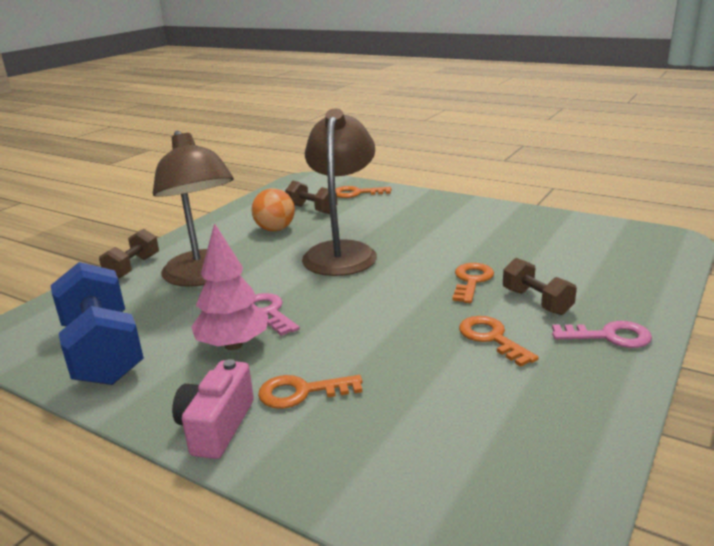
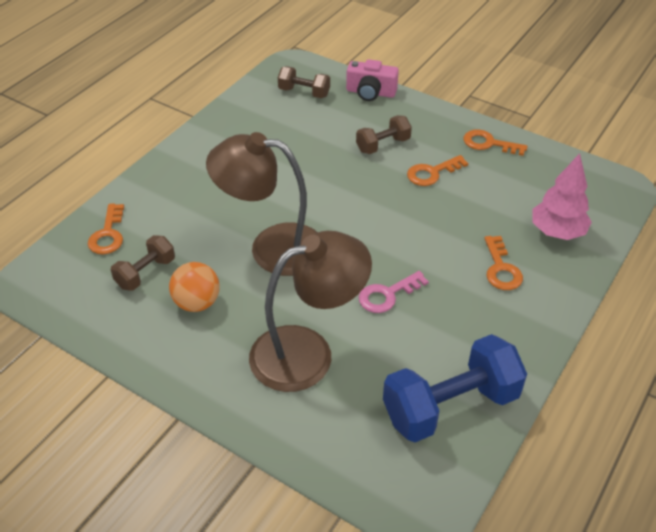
camera: 90 degrees left, 20 degrees up
brown dumbbell [99,229,159,279] -> brown dumbbell moved to [278,66,330,98]
pink camera [172,359,254,459] -> pink camera moved to [346,59,399,101]
pink tree [191,223,268,350] -> pink tree moved to [532,153,592,240]
orange key [452,263,494,303] -> orange key moved to [464,129,528,156]
pink key [552,321,652,348] -> none

